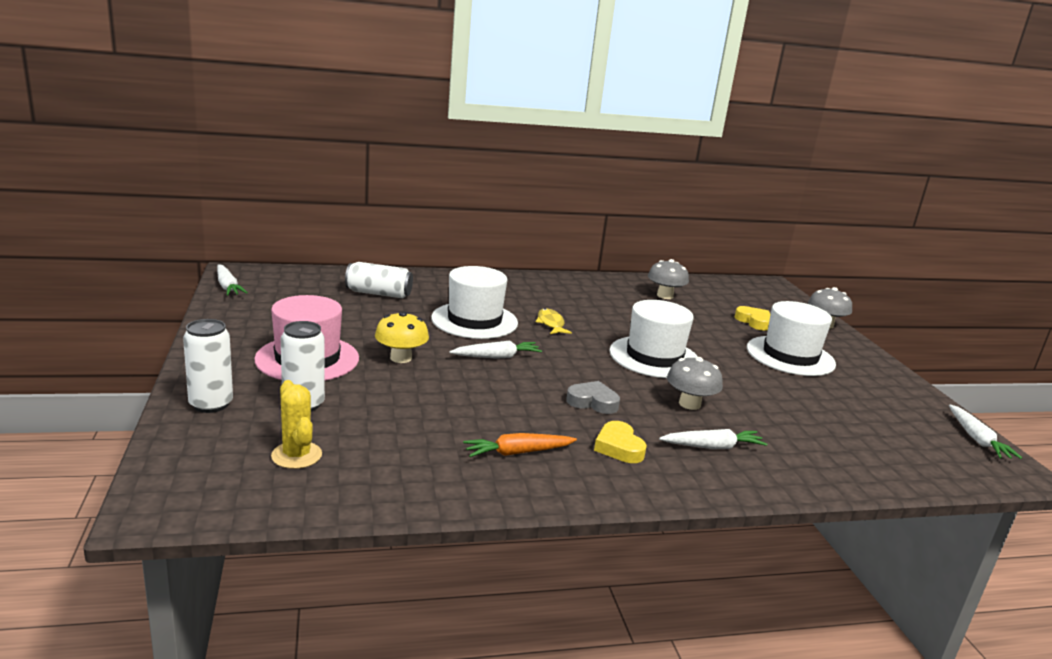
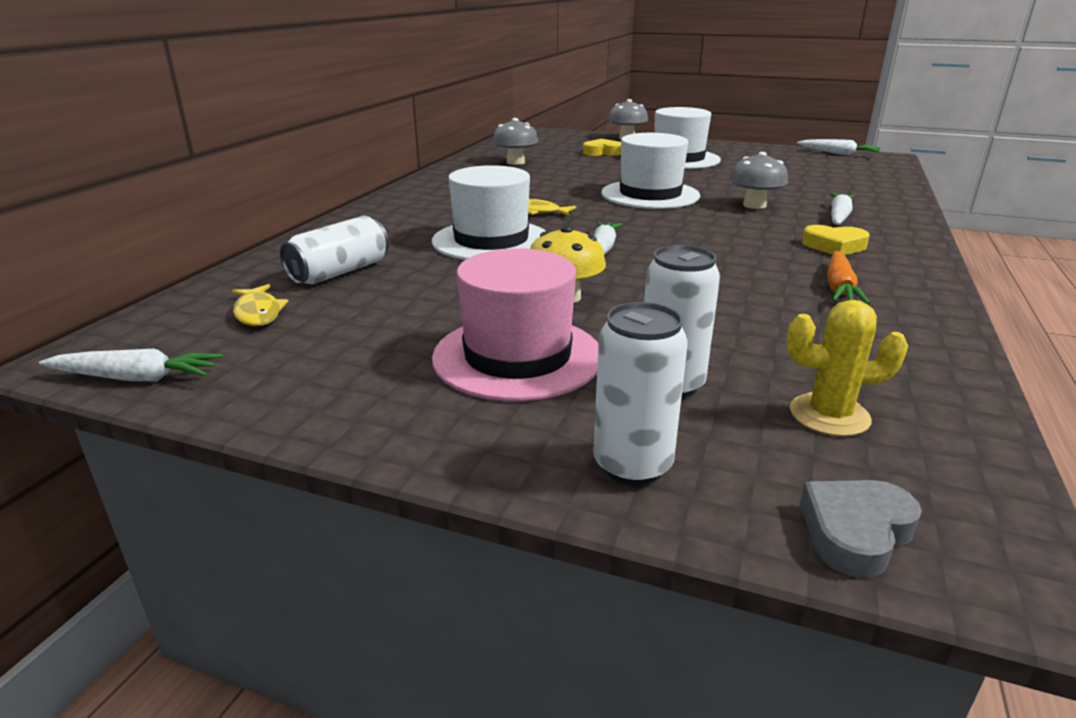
camera: 55 degrees left, 5 degrees up
grey heart [566,381,620,414] -> grey heart moved to [800,480,922,578]
none -> yellow fish [232,284,288,326]

